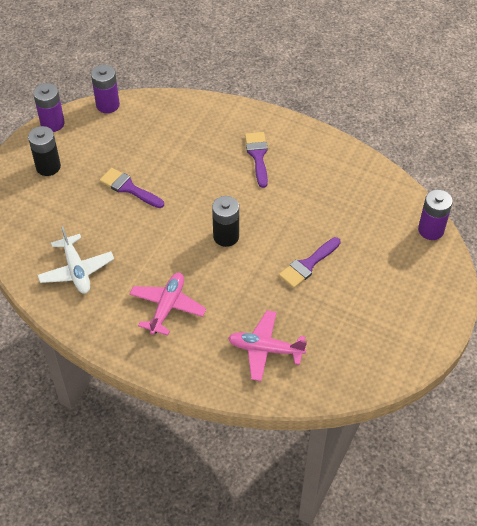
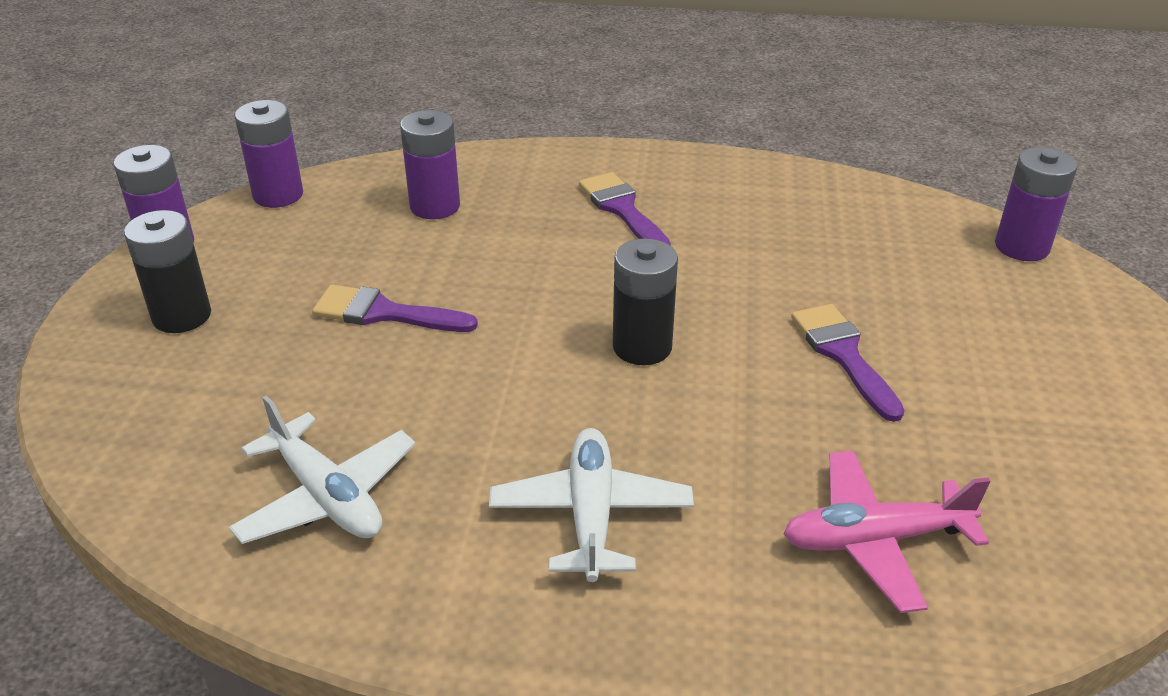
camera: 20 degrees left, 15 degrees down
pink plane [130,273,206,336] -> white plane [489,428,694,582]
purple brush [279,237,340,288] -> purple brush turned 135 degrees clockwise [791,304,905,422]
none -> purple battery [400,110,460,219]

